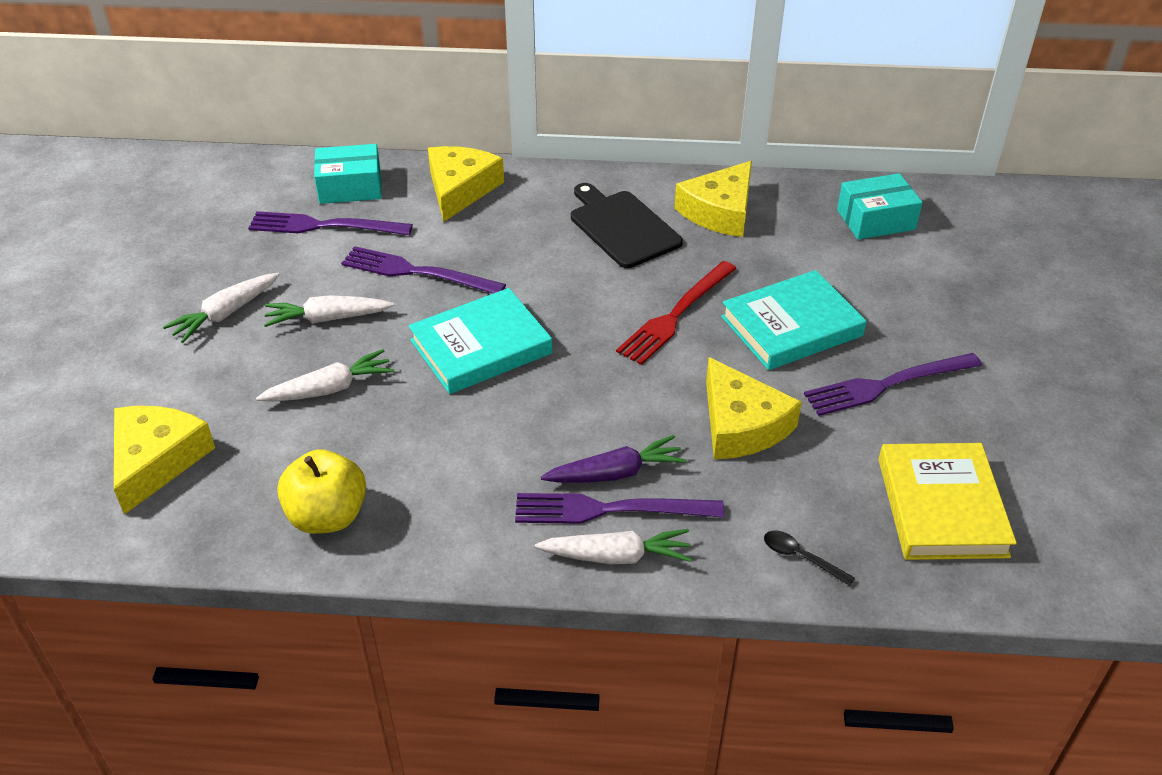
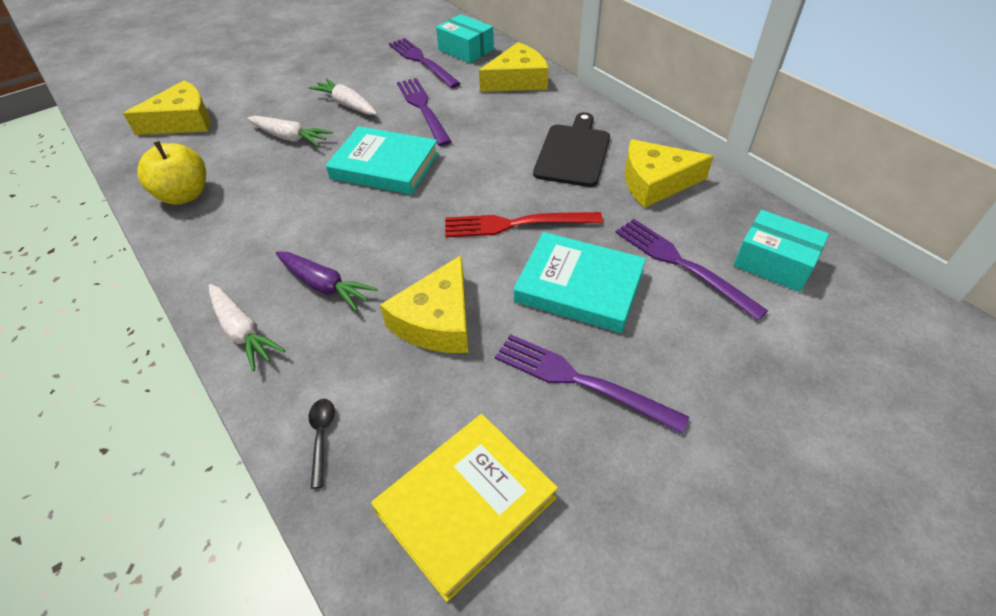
camera: 50 degrees right, 5 degrees up
white carrot [163,273,280,343] -> none
purple fork [515,493,724,524] -> purple fork moved to [615,219,768,321]

